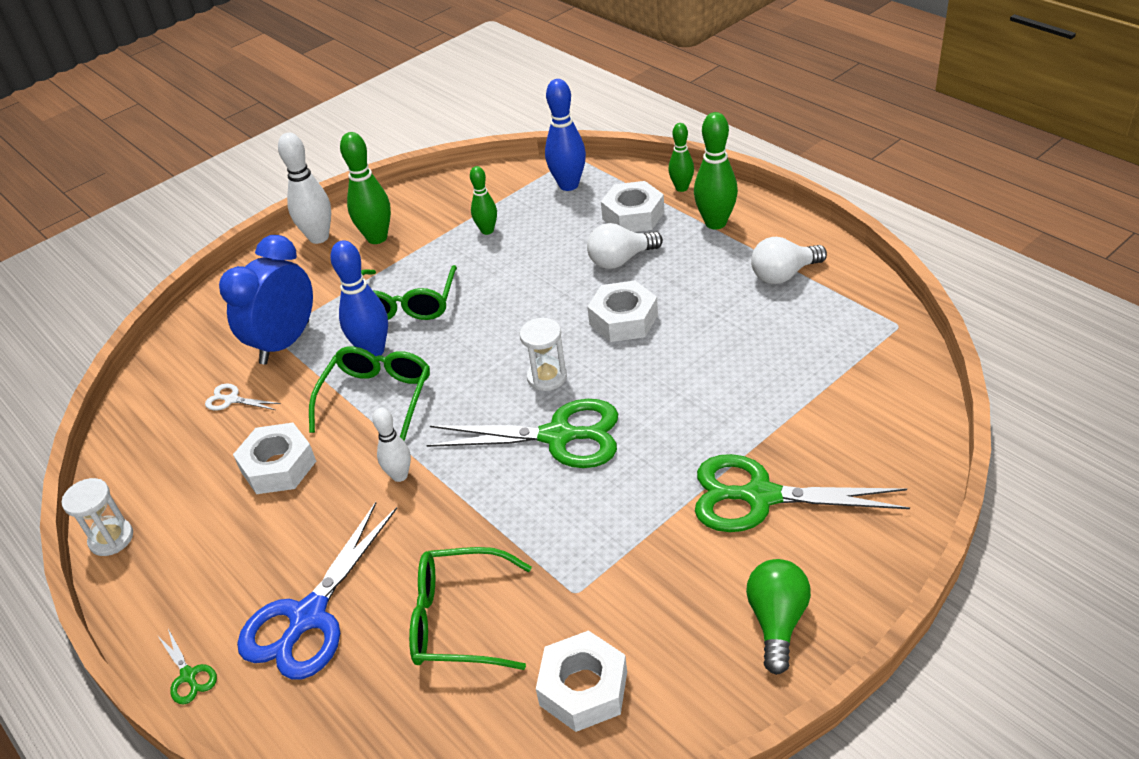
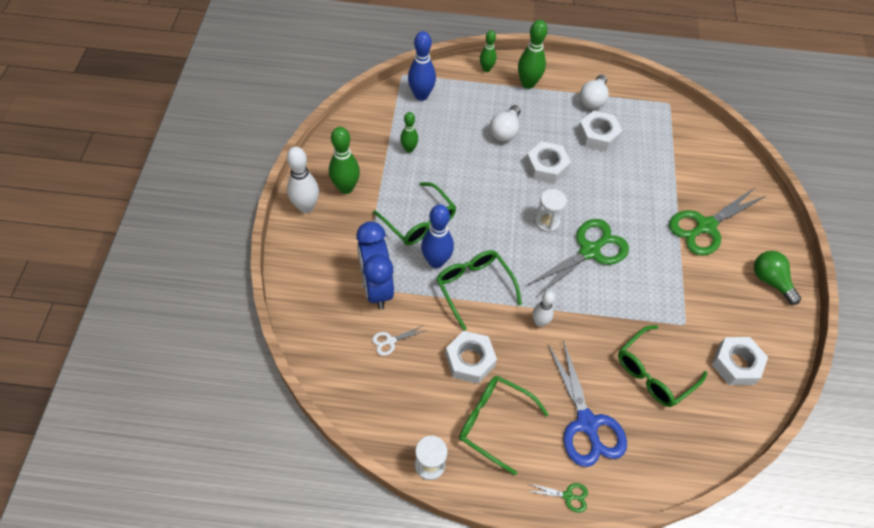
camera: 50 degrees left, 15 degrees up
white nut [601,181,664,232] -> white nut moved to [578,111,622,152]
none -> green glasses [459,376,549,475]

